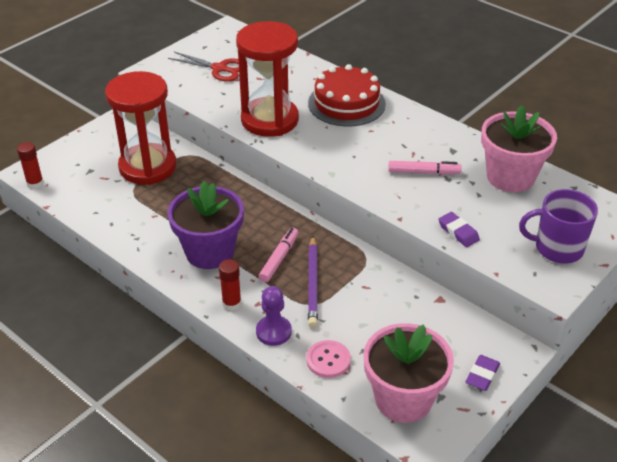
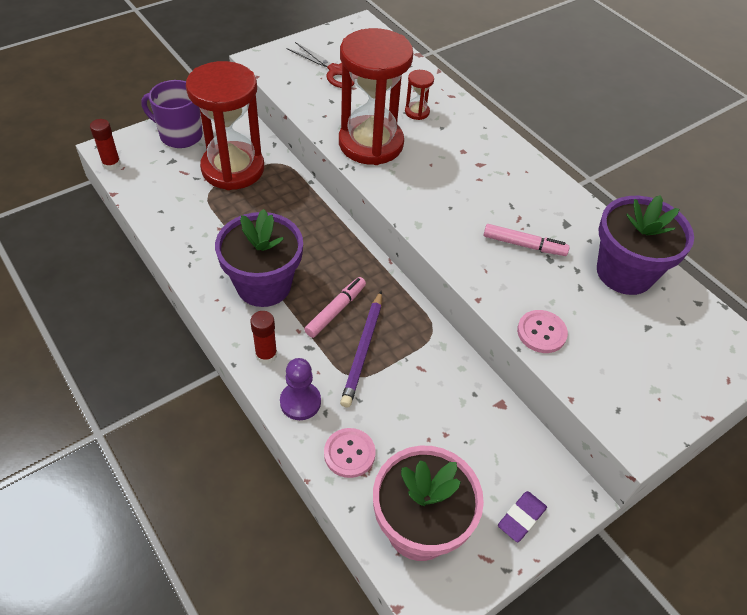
camera: 10 degrees right, 10 degrees up
red cake [308,64,386,126] -> none
purple eraser [438,212,480,247] -> pink button [517,310,568,353]
pink flower pot [481,105,557,192] -> purple flower pot [597,195,694,295]
purple mug [519,189,598,263] -> purple mug moved to [141,80,203,148]
none -> red hourglass [405,70,434,120]

